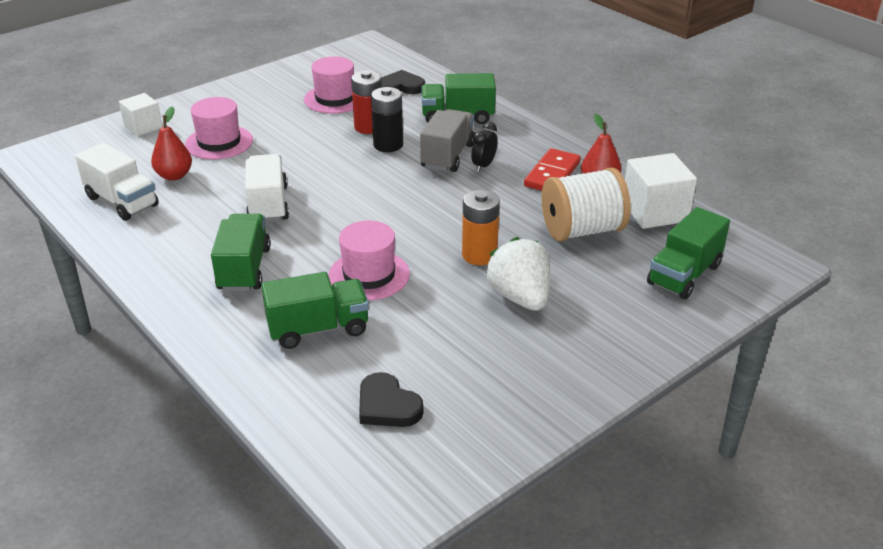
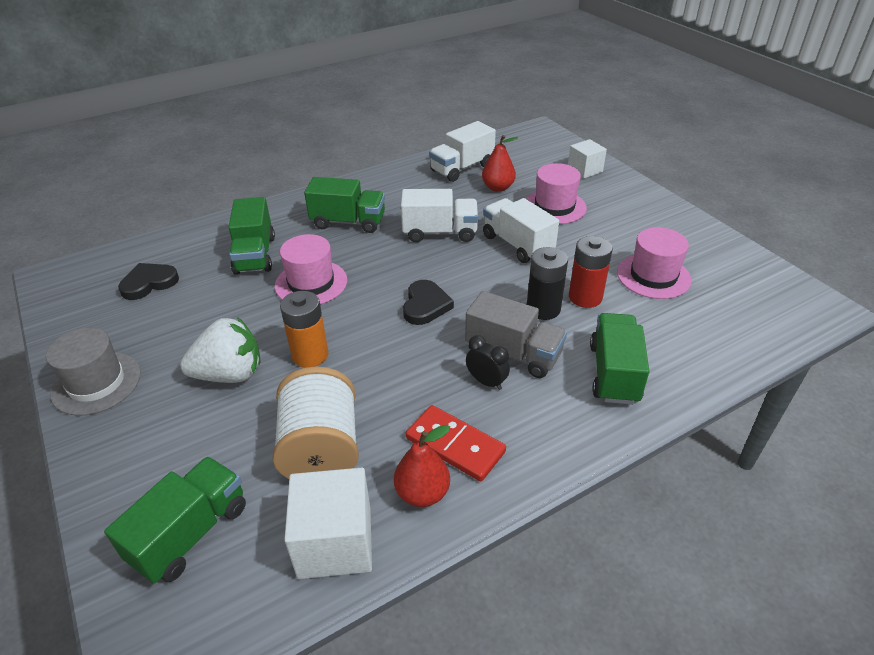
camera: 100 degrees right, 5 degrees up
black heart [382,70,425,94] -> black heart moved to [403,280,454,325]
green truck [647,207,730,299] -> green truck turned 75 degrees clockwise [104,456,246,583]
none -> grey hat [46,328,141,416]
none -> white truck [483,198,559,263]

